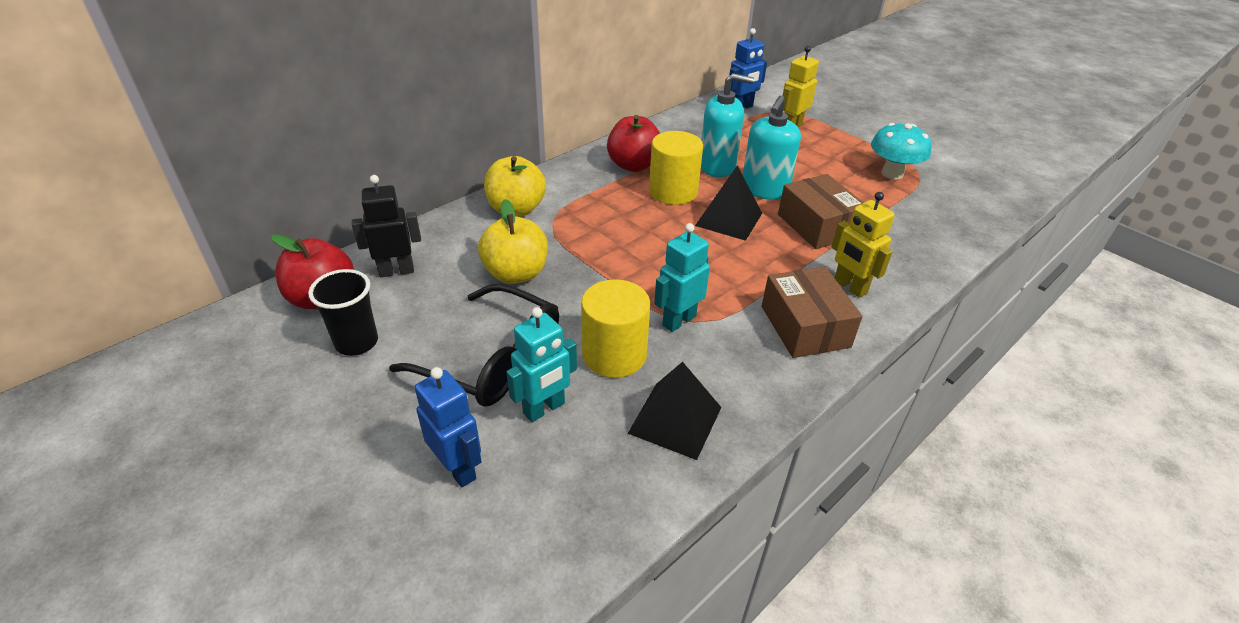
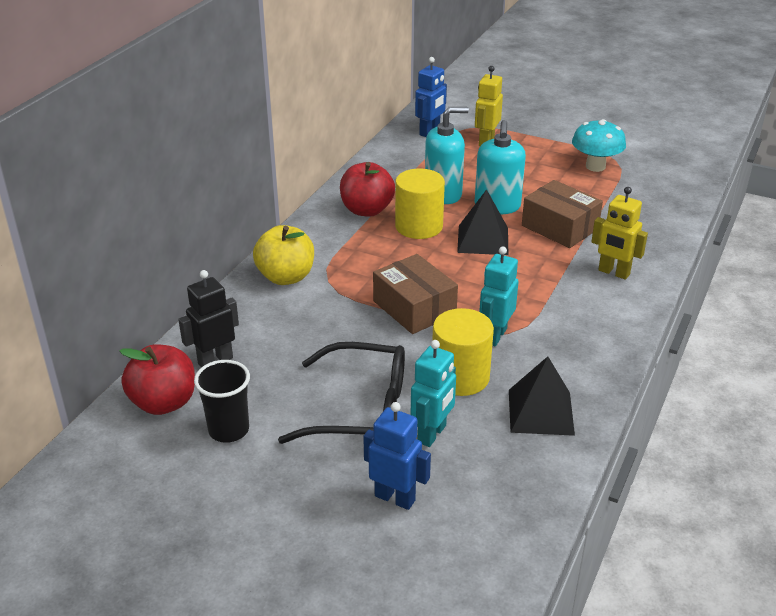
camera: 20 degrees left, 5 degrees down
yellow apple [478,199,548,284] -> none
brown box [762,267,863,358] -> brown box moved to [373,254,458,334]

